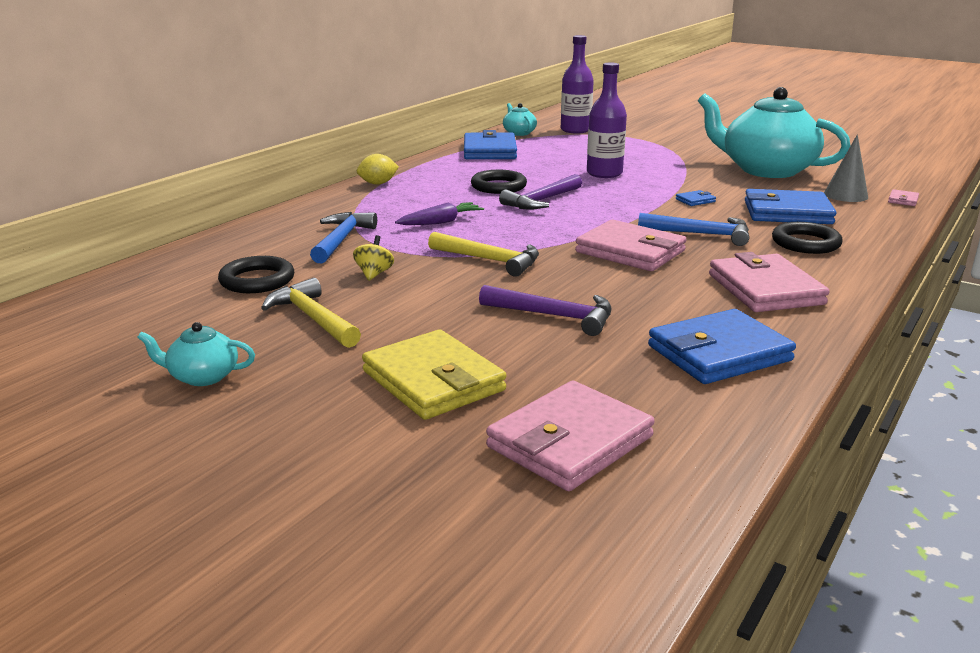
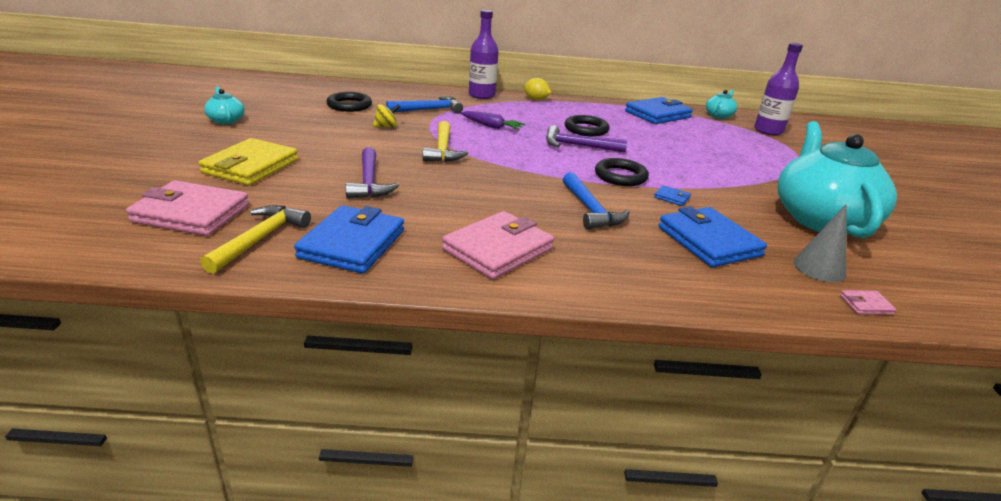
camera: 55 degrees right, 5 degrees up
yellow hammer [261,278,361,348] -> yellow hammer moved to [200,205,311,274]
pink wallet [575,220,687,271] -> none
purple bottle [587,62,627,178] -> purple bottle moved to [469,10,499,99]
blue wallet [648,309,796,384] -> blue wallet turned 75 degrees clockwise [294,205,404,274]
black ring [772,222,843,254] -> black ring moved to [595,158,649,186]

